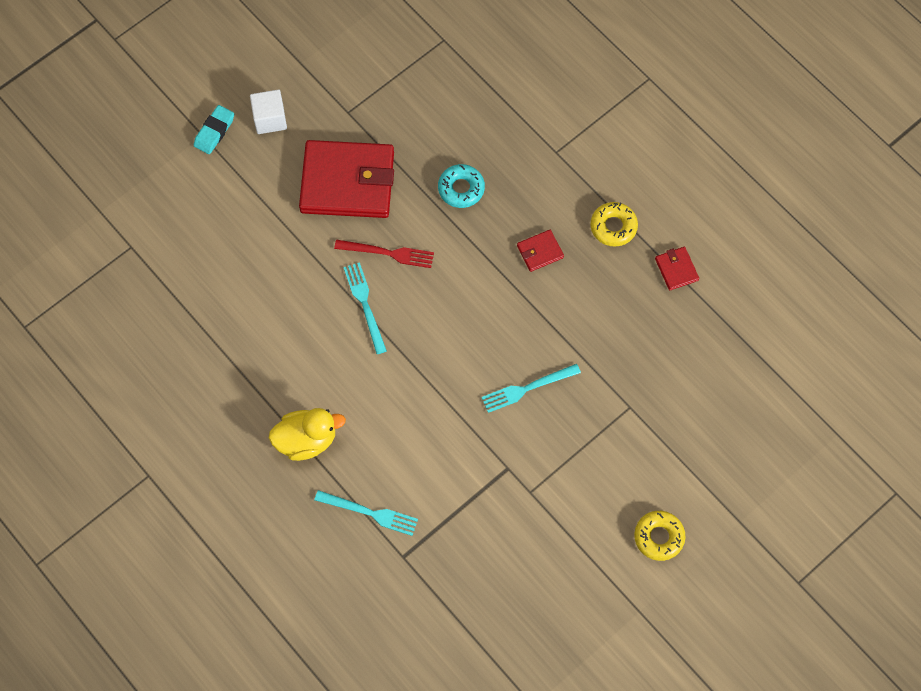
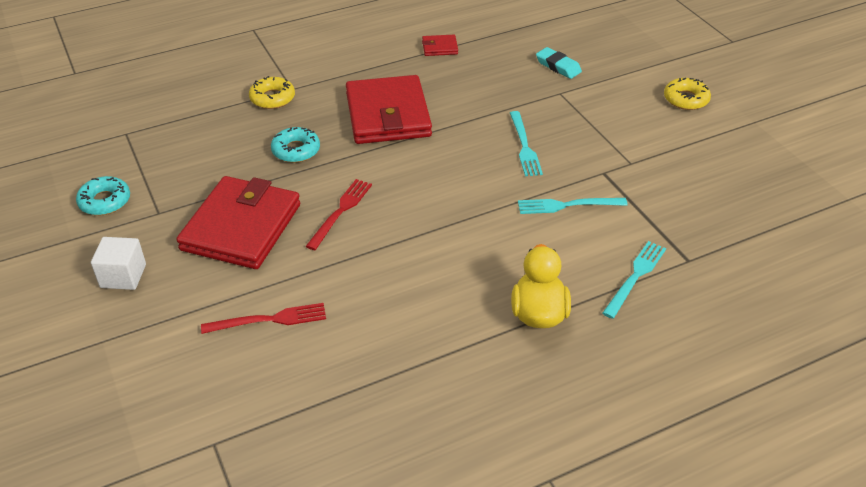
camera: 75 degrees left, 25 degrees down
turquoise eraser [194,105,234,154] -> turquoise eraser moved to [536,47,582,79]
turquoise fork [344,262,387,354] -> turquoise fork moved to [518,198,628,214]
red wallet [517,230,564,272] -> red wallet [346,75,432,144], size x2.39
yellow donut [590,202,638,247] -> yellow donut moved to [249,76,295,109]
none -> turquoise donut [76,176,130,215]
none -> red fork [201,303,326,334]

